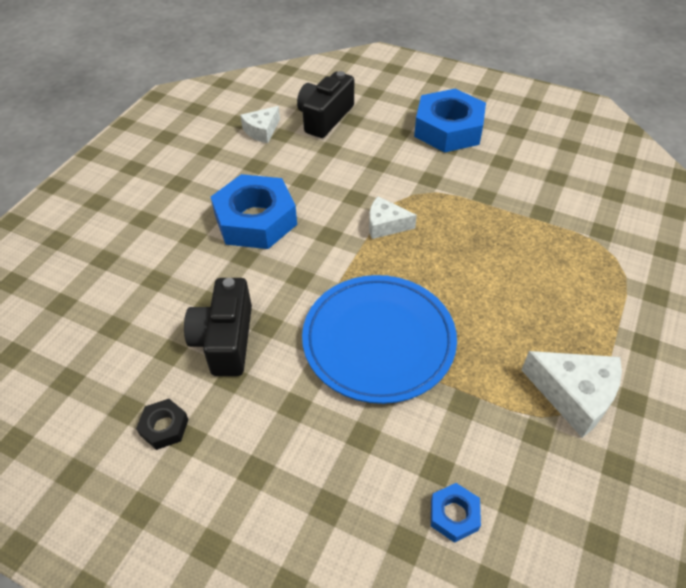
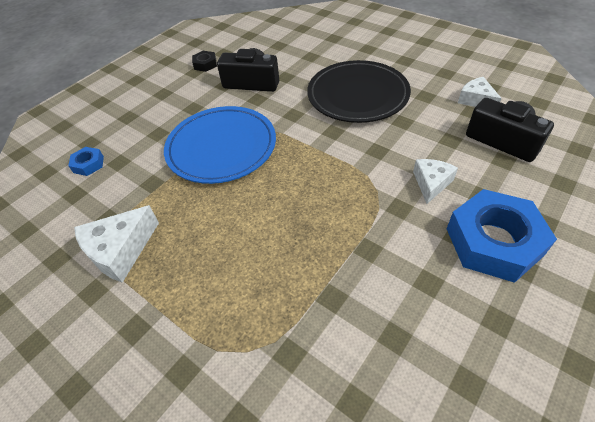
camera: 105 degrees right, 0 degrees up
blue nut [211,174,297,249] -> black plate [307,60,411,123]
white cheese [369,196,417,239] -> white cheese moved to [413,159,458,204]

